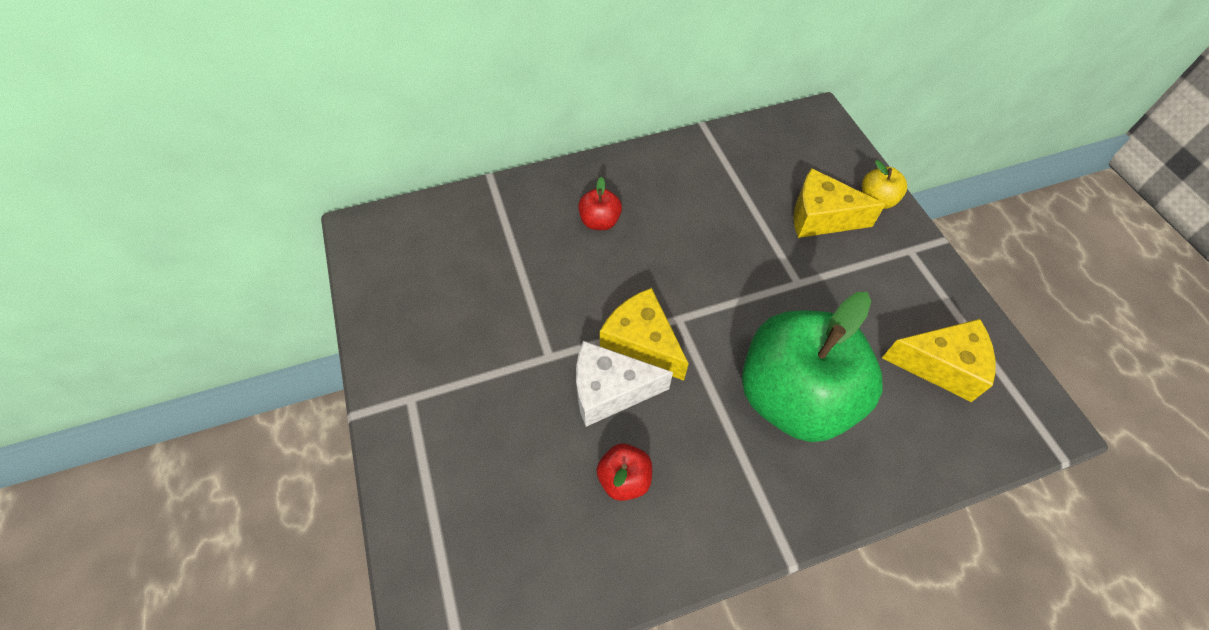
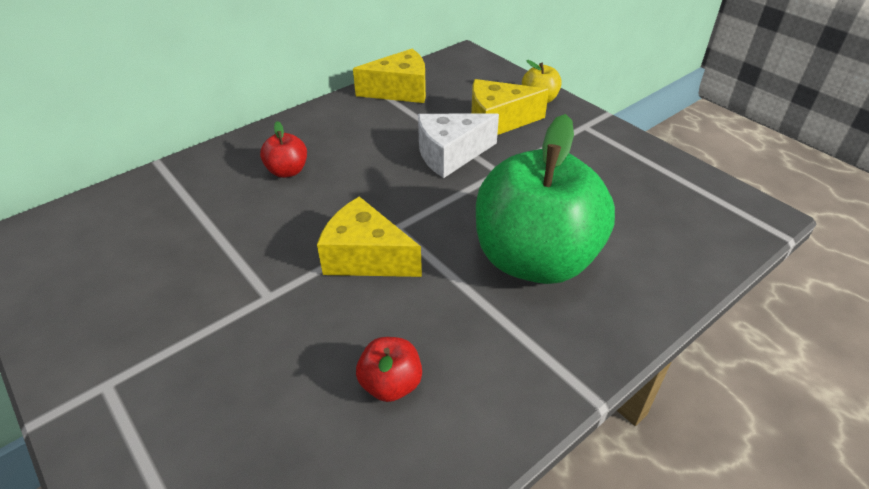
camera: 20 degrees left, 15 degrees down
white cheese [576,341,673,427] -> white cheese moved to [418,114,499,178]
yellow cheese [882,319,996,402] -> yellow cheese moved to [353,49,426,103]

